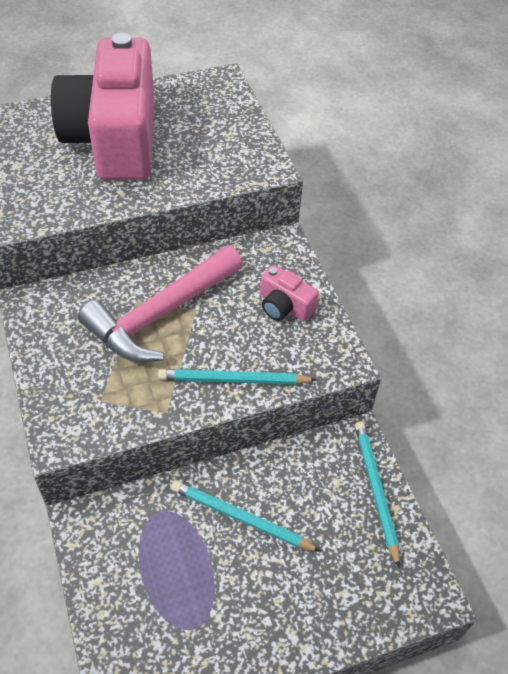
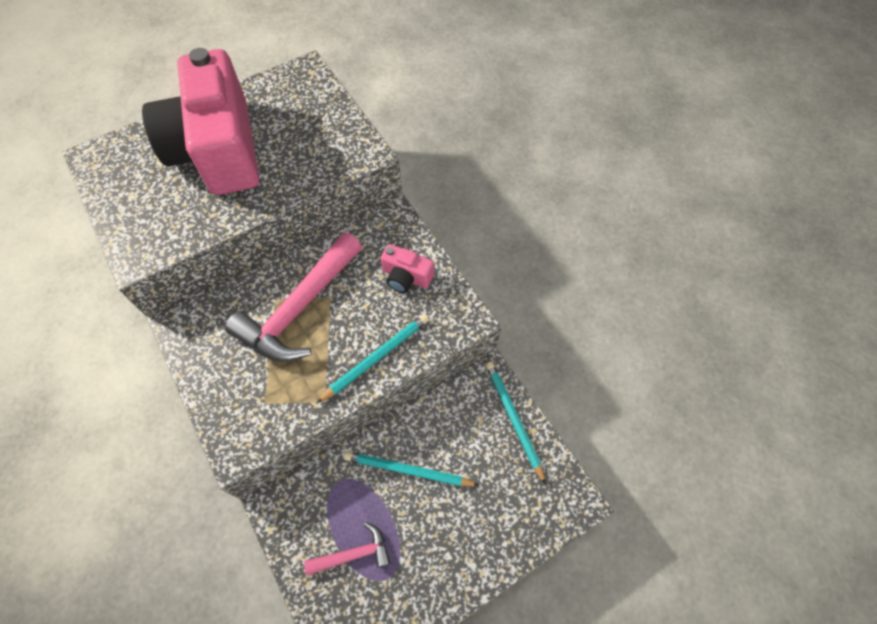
camera: 10 degrees left, 10 degrees up
turquoise pencil [158,369,317,385] -> turquoise pencil turned 150 degrees clockwise [317,314,429,403]
none -> pink hammer [304,522,391,576]

